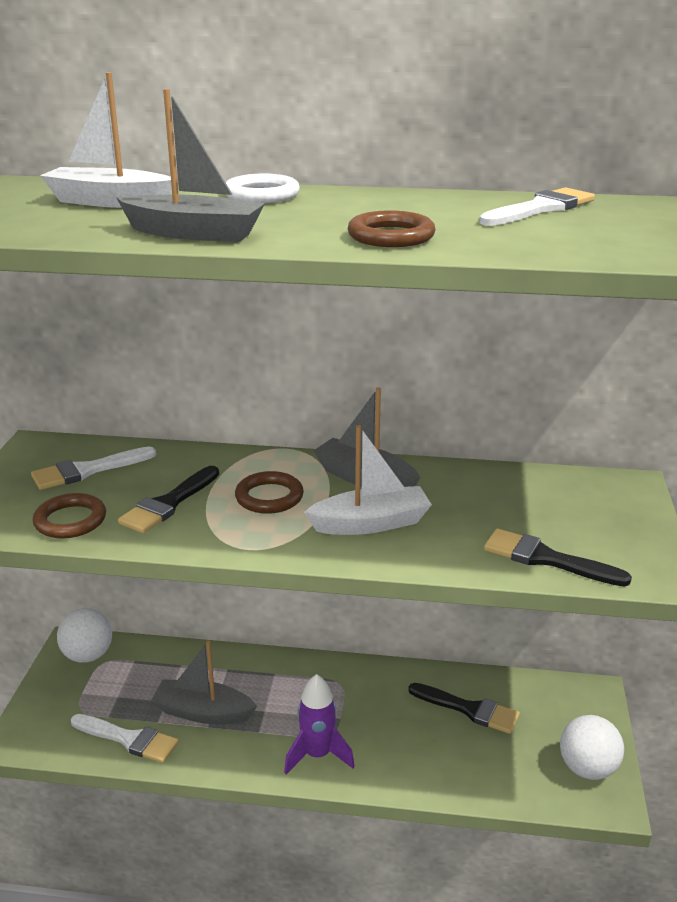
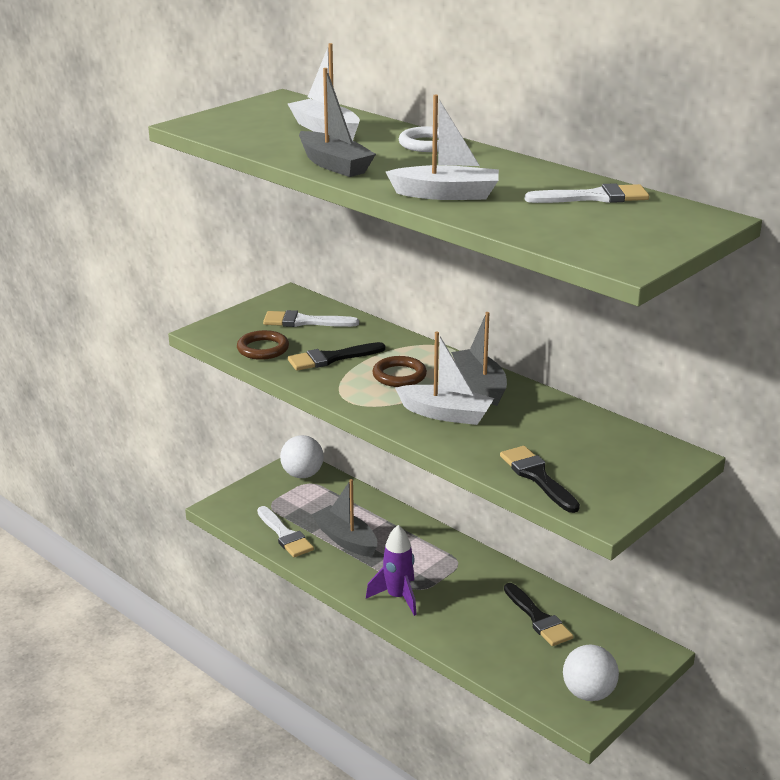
camera: 35 degrees right, 0 degrees up
brown ring [347,210,435,247] -> white boat [386,94,499,200]

